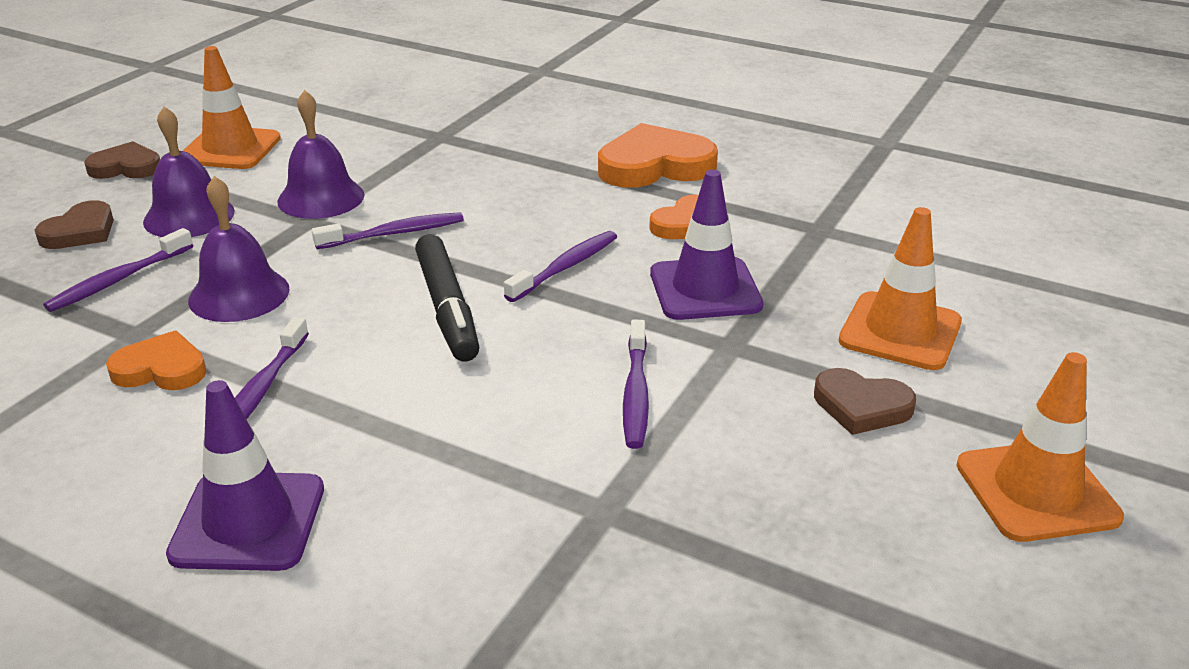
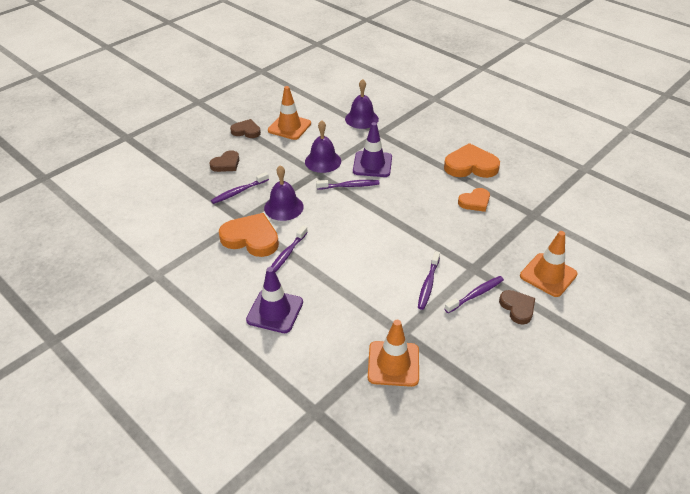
camera: 15 degrees right, 10 degrees up
orange heart [106,331,207,390] -> orange heart [219,213,279,257], size x1.68
purple bell [143,106,235,237] -> purple bell moved to [345,79,379,129]
black marker [415,234,479,361] -> none
purple toothbrush [504,231,617,302] -> purple toothbrush moved to [444,276,504,313]
purple traffic cone [650,170,764,320] -> purple traffic cone moved to [353,122,392,177]
brown heart [814,368,916,435] -> brown heart turned 150 degrees counterclockwise [499,290,535,325]
orange traffic cone [956,352,1124,542] -> orange traffic cone moved to [368,320,419,387]

